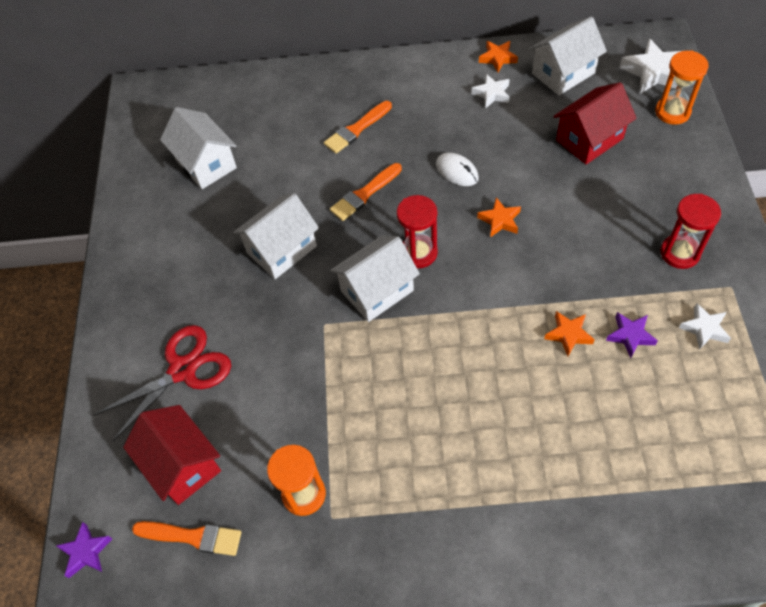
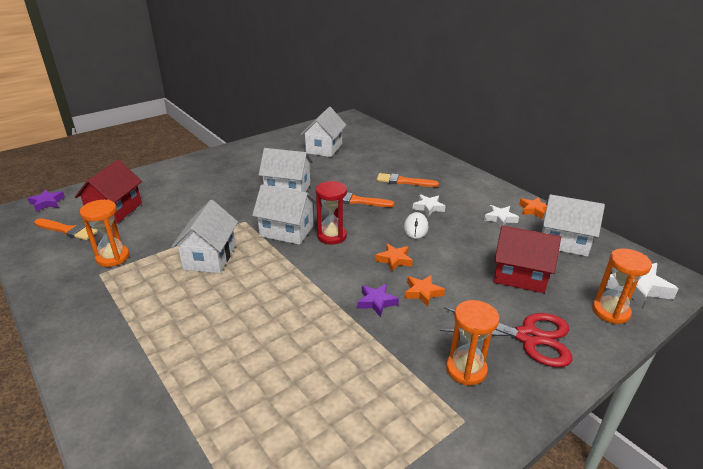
camera: 50 degrees right, 25 degrees down
red scissors [93,325,231,442] -> red scissors moved to [440,307,572,367]
orange brush [132,521,242,556] -> orange brush turned 45 degrees counterclockwise [34,218,98,240]
orange star [544,311,595,356] -> orange star moved to [405,275,445,307]
purple star [606,312,658,358] -> purple star moved to [357,284,399,317]
red hourglass [661,194,721,269] -> orange hourglass [446,300,499,385]
white star [679,303,731,350] -> white star moved to [413,194,446,217]
none -> white house [171,200,238,273]

